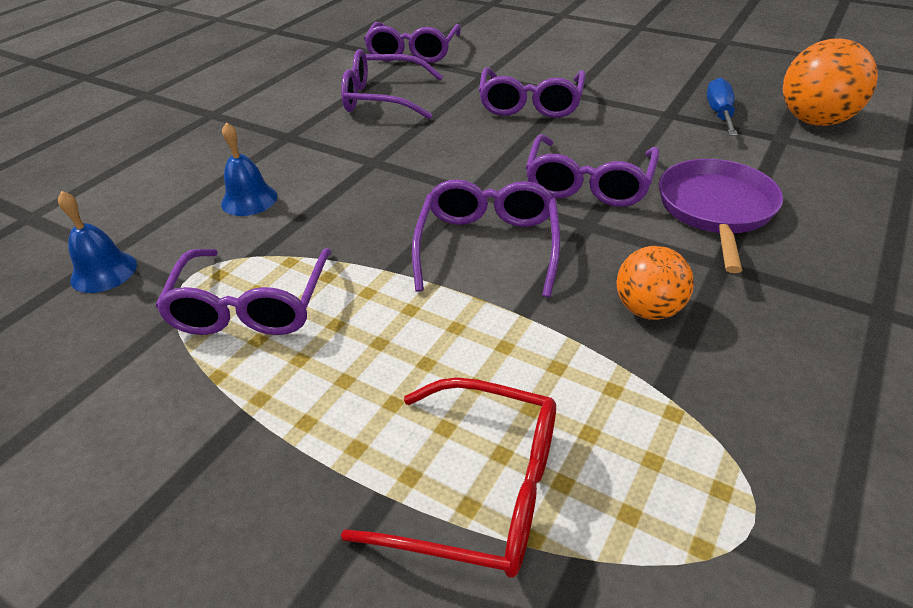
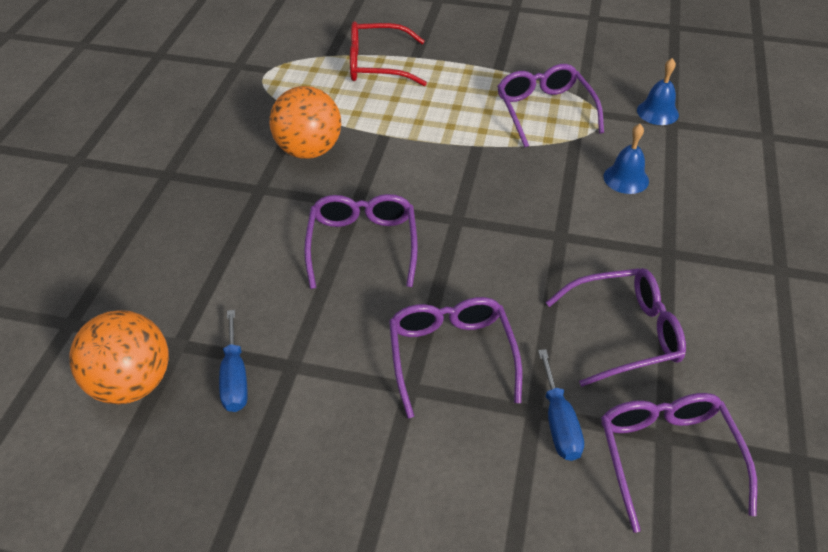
camera: 160 degrees right, 5 degrees up
purple glasses [412,180,560,298] -> none
orange ball [617,246,694,320] -> orange ball [269,86,341,159], size x1.57
purple pan [659,159,783,273] -> none
none -> blue screwdriver [538,349,584,461]

